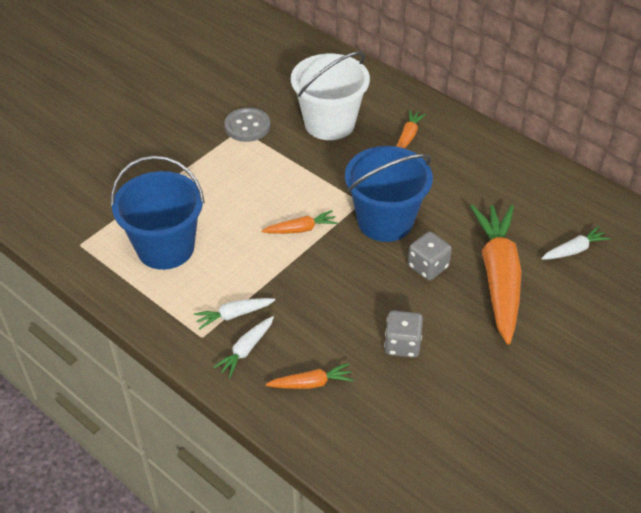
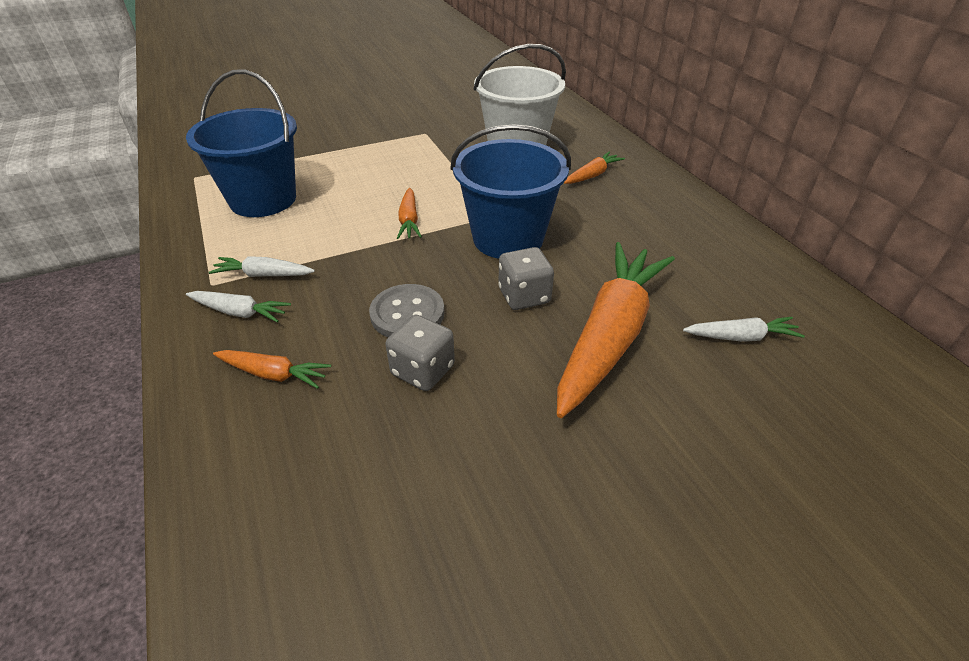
camera: 25 degrees right, 5 degrees down
white carrot [213,316,274,378] -> white carrot turned 135 degrees counterclockwise [186,291,291,323]
grey button [224,107,270,142] -> grey button moved to [369,284,445,337]
orange carrot [262,210,338,234] -> orange carrot turned 75 degrees clockwise [397,188,422,239]

